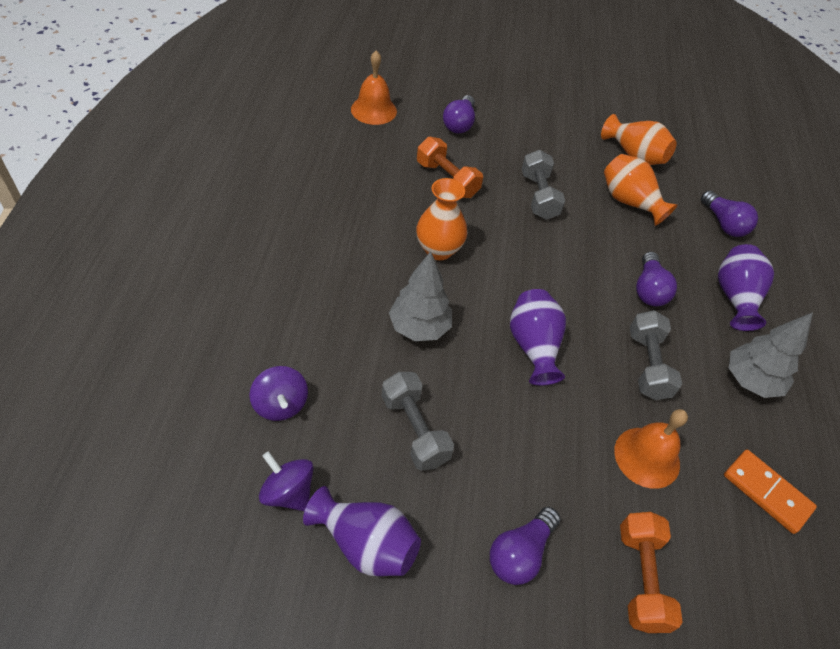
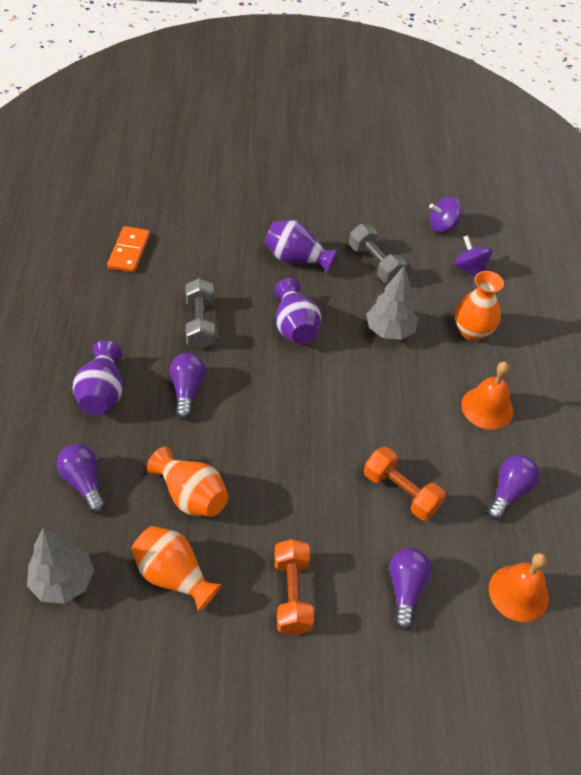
camera: 175 degrees right, 0 degrees up
purple spinning top [259,451,314,511] -> purple spinning top turned 135 degrees clockwise [429,197,461,232]
purple vase [303,486,421,576] -> purple vase moved to [265,220,338,273]
orange vase [416,178,467,260] -> orange vase moved to [455,271,504,341]
purple light bulb [490,507,560,585] -> purple light bulb moved to [487,455,539,521]
grey dumbbell [522,150,565,220] -> none
orange bell [614,409,688,489] -> orange bell moved to [461,362,513,430]
orange dumbbell [620,512,683,633] -> orange dumbbell moved to [274,539,314,635]
orange domino [724,450,817,534] -> orange domino turned 60 degrees clockwise [107,226,150,273]
grey tree [729,312,813,398] -> grey tree moved to [27,527,94,604]

